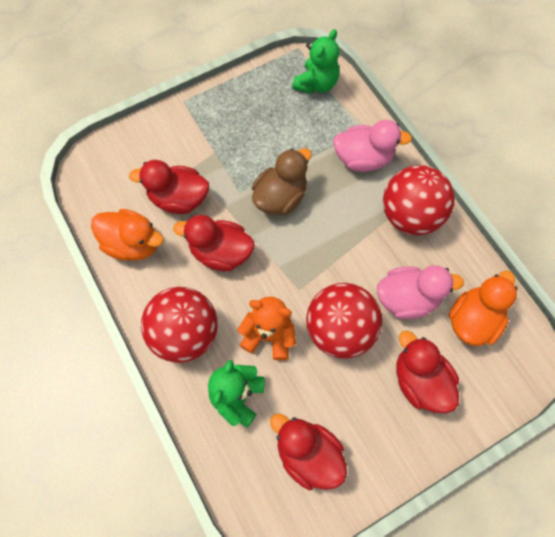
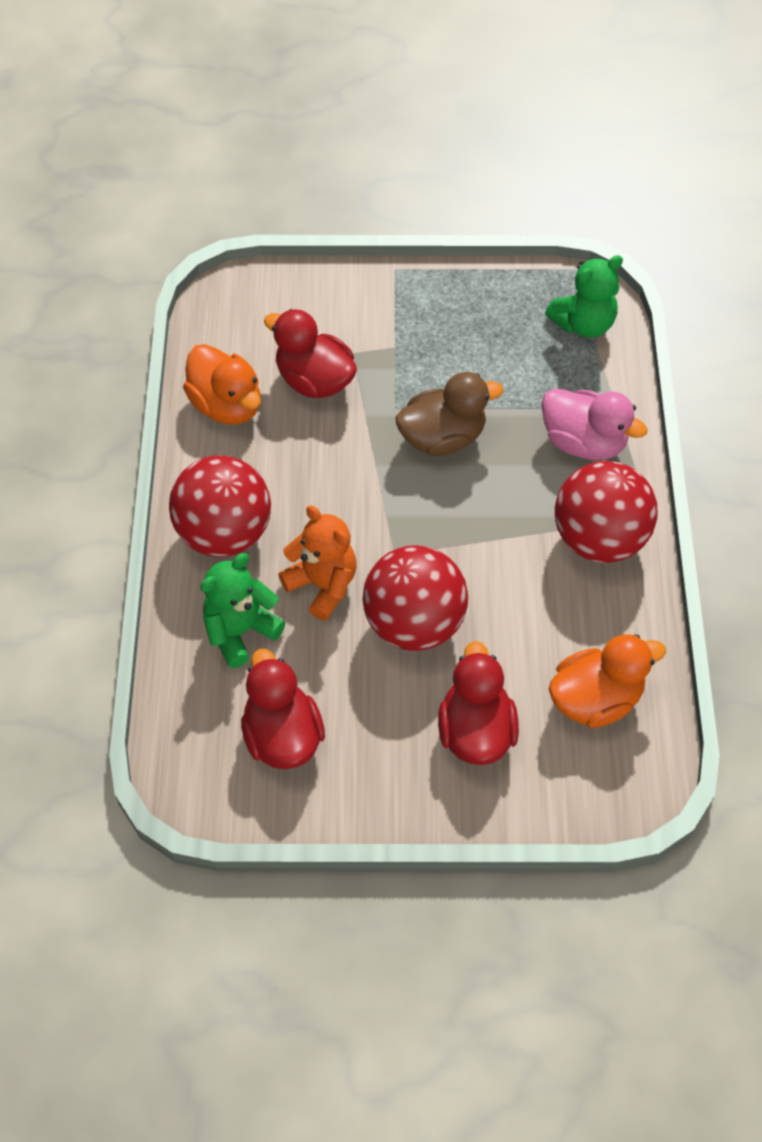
camera: 30 degrees right, 10 degrees down
red duck [173,215,254,272] -> none
pink duck [377,265,464,319] -> none

